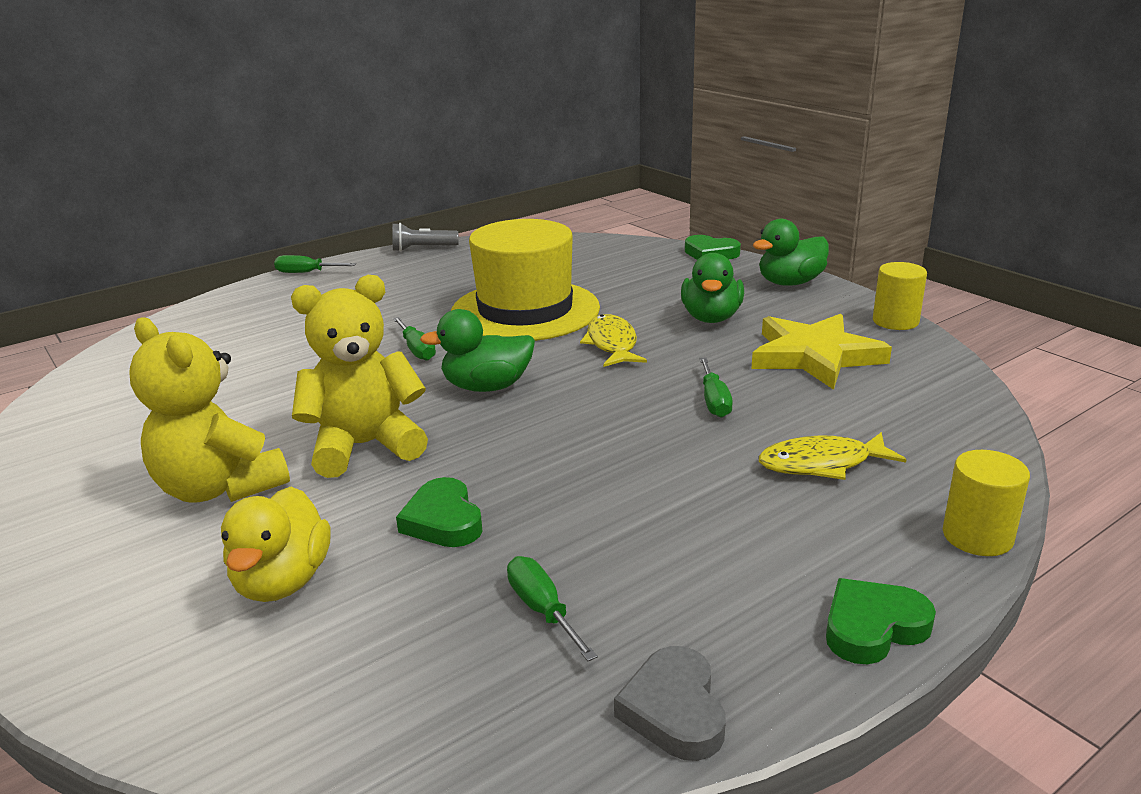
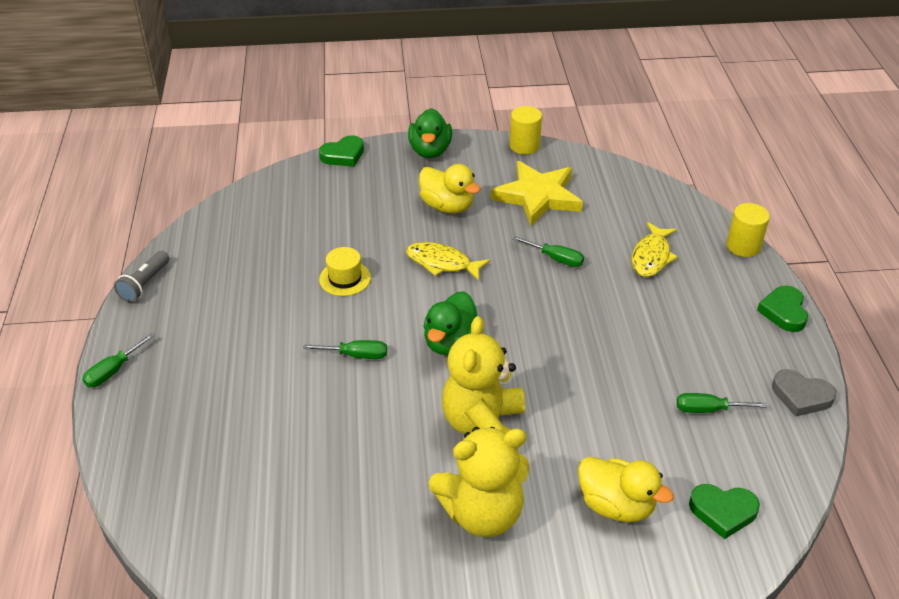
camera: 60 degrees left, 15 degrees up
green heart [396,477,482,547] -> green heart moved to [689,484,760,539]
yellow hat [451,219,600,341] -> yellow hat [319,247,371,296], size x0.41
green duck [681,253,744,323] -> yellow duck [419,164,480,214]

